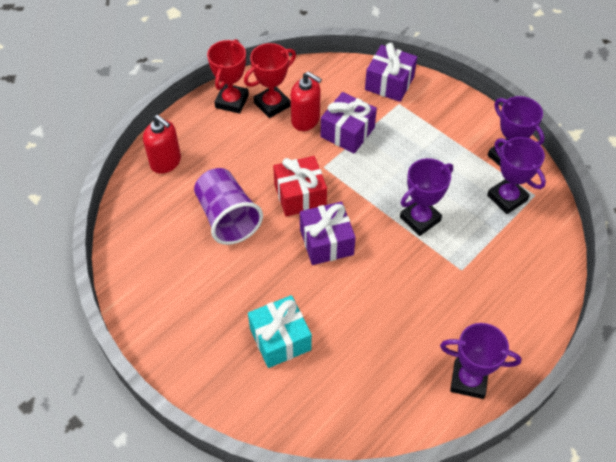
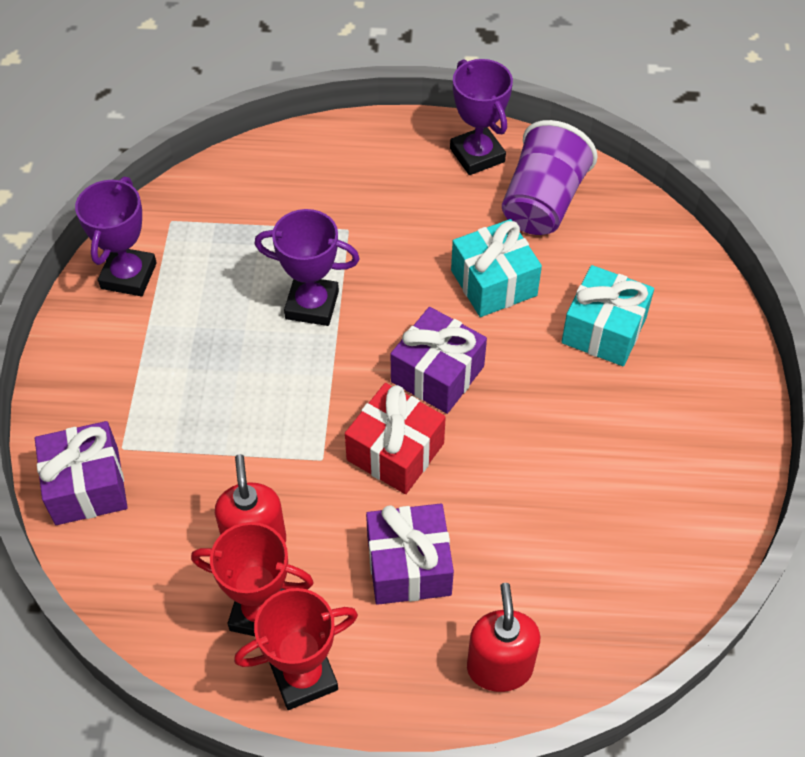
camera: 130 degrees left, 0 degrees up
purple cup [194,168,263,245] -> purple cup moved to [502,120,598,235]
purple gift [321,92,377,153] -> purple gift moved to [366,504,454,605]
purple trophy [487,137,546,214] -> none
none -> turquoise gift [451,219,542,317]

